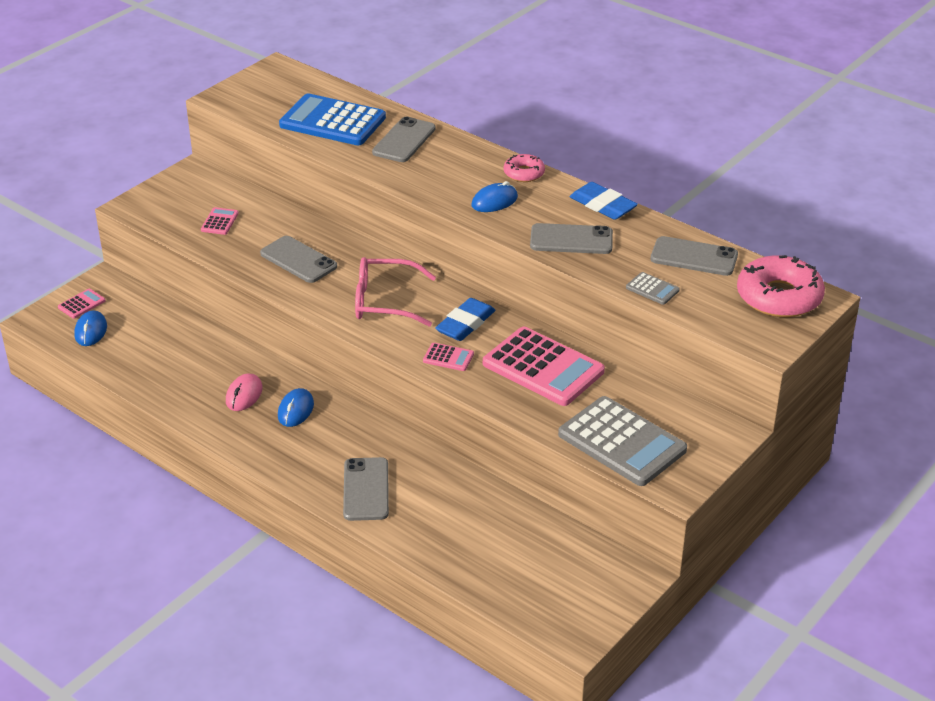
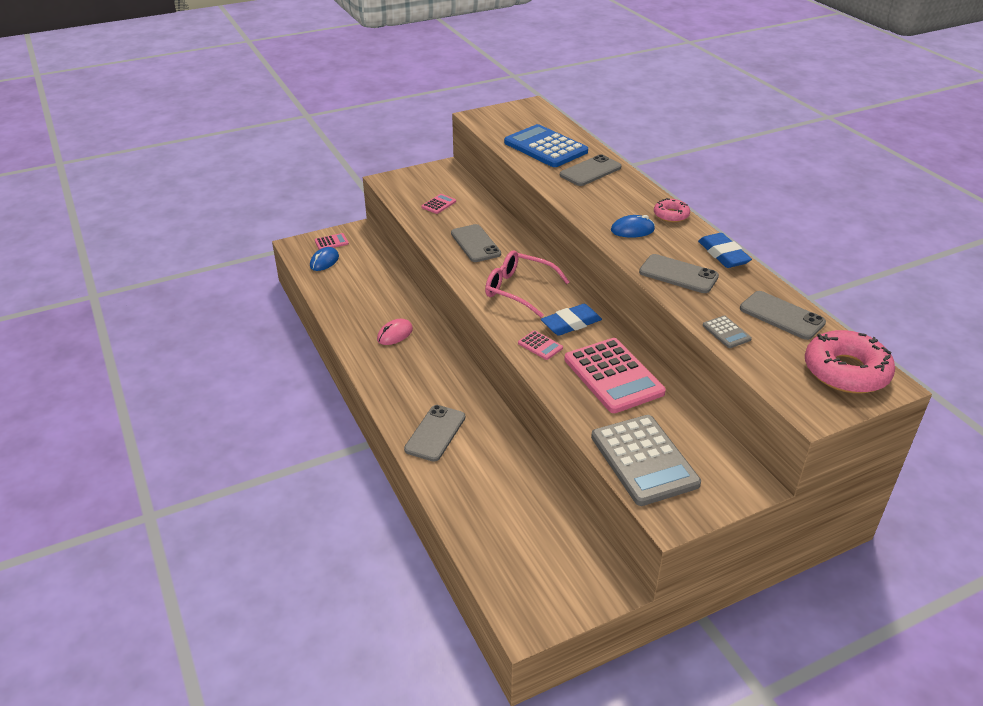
camera: 25 degrees right, 0 degrees up
blue mouse [278,388,314,427] -> none

